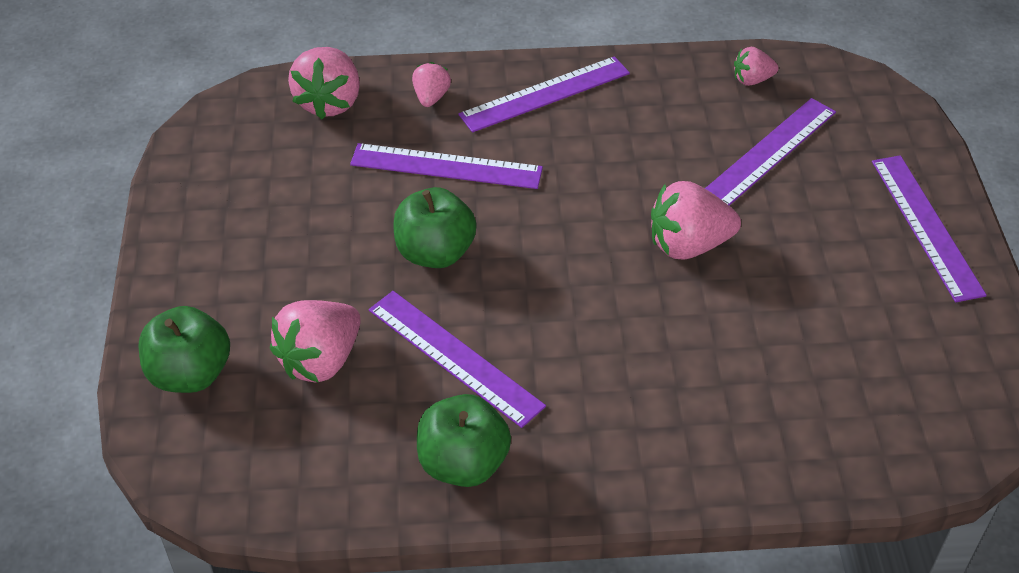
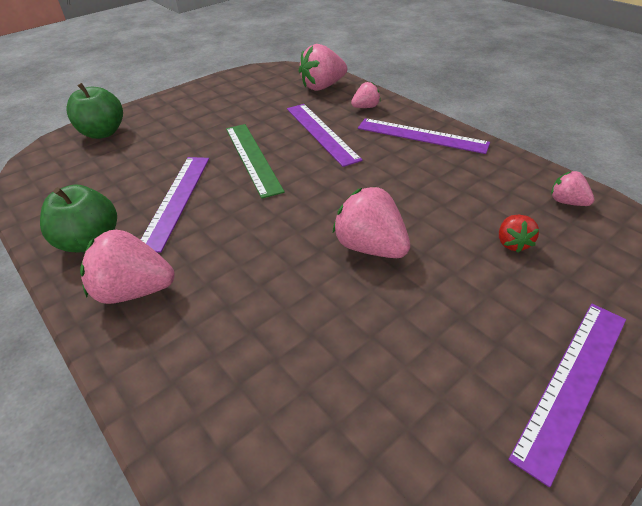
camera: 55 degrees right, 5 degrees down
pink strawberry [270,300,361,383] -> pink strawberry moved to [80,230,175,304]
green apple [393,187,477,268] -> green ruler [226,124,285,199]
purple ruler [705,98,836,206] -> red strawberry [499,215,539,253]

